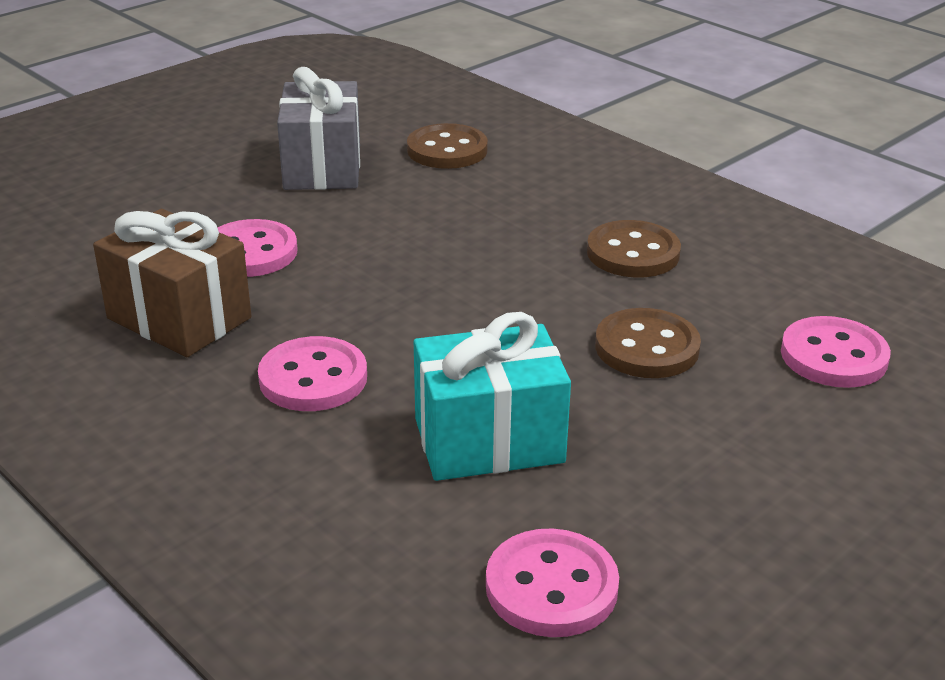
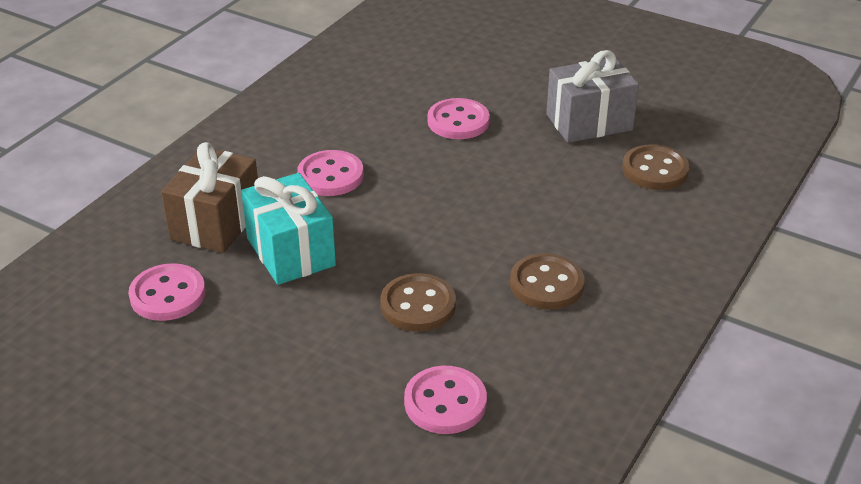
camera: 75 degrees right, 5 degrees up
brown gift [93,209,251,357] -> brown gift moved to [161,142,258,253]

